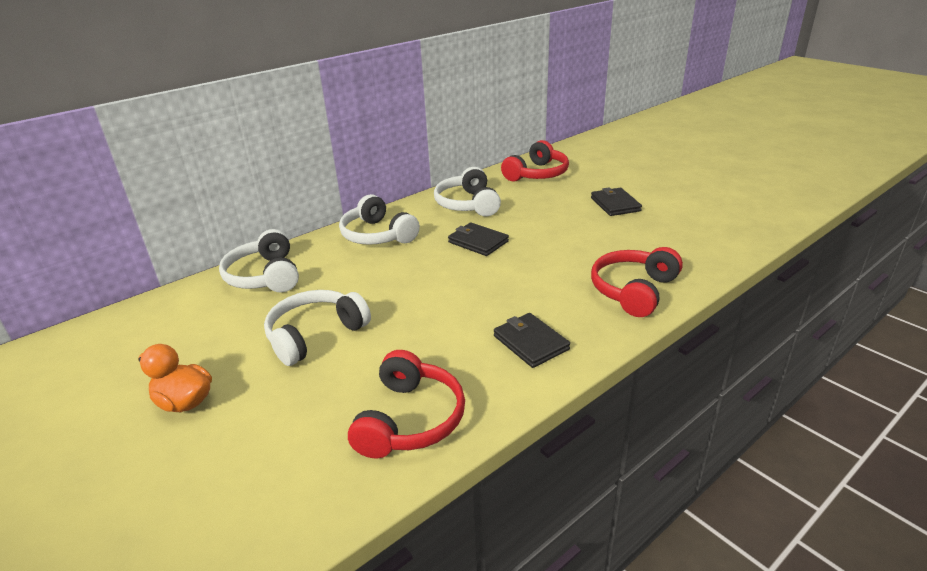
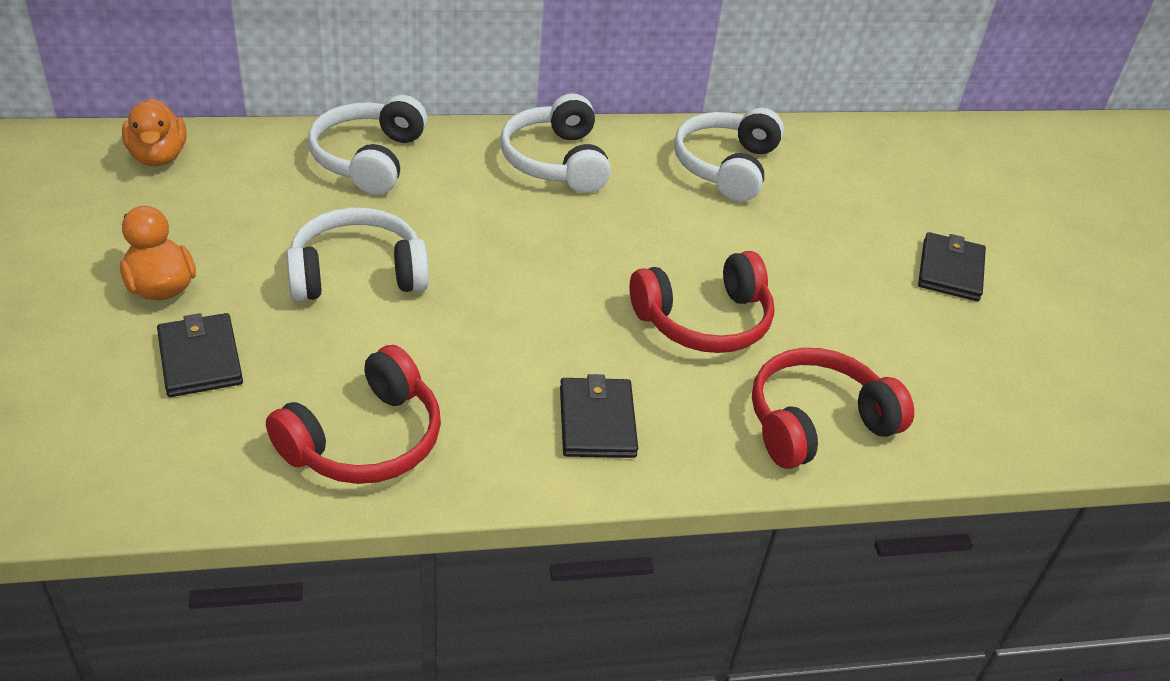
camera: 25 degrees right, 10 degrees up
black wallet [448,222,509,256] -> black wallet moved to [157,313,243,397]
red headphones [501,140,569,182] -> red headphones moved to [630,251,774,353]
none -> orange duck [122,98,187,166]

